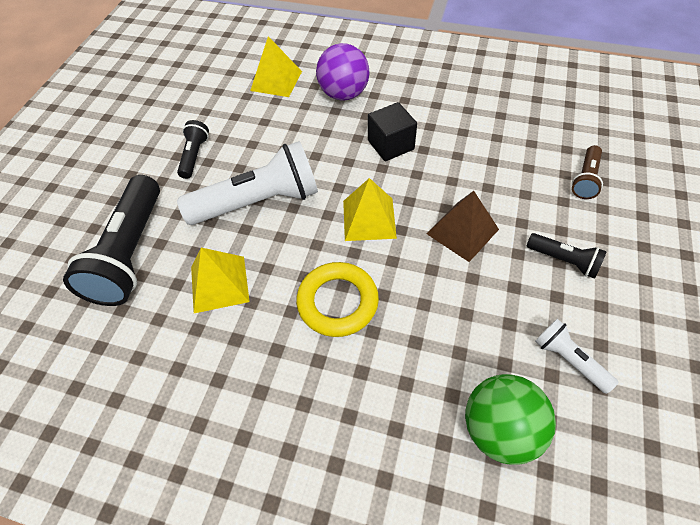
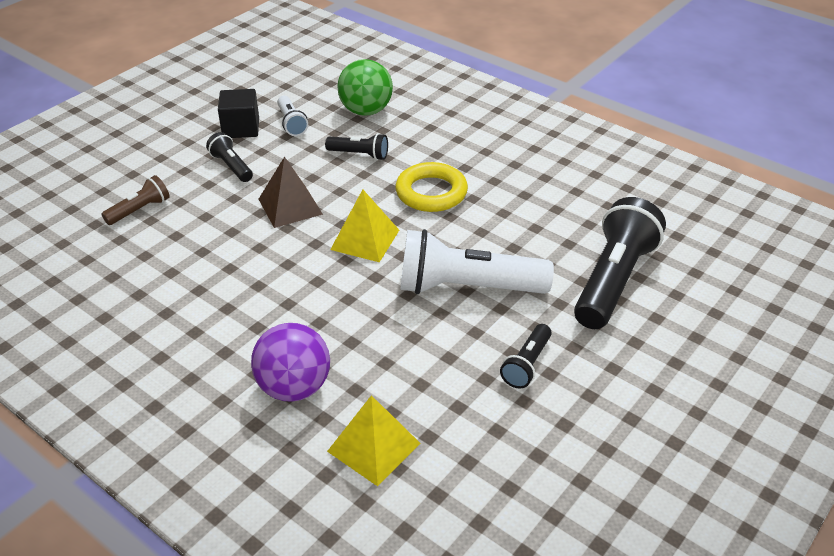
camera: 160 degrees left, 15 degrees down
yellow pyramid [191,248,250,313] -> none
black cube [368,102,417,161] -> black cube moved to [218,89,259,138]
none -> black flashlight [325,133,388,160]

